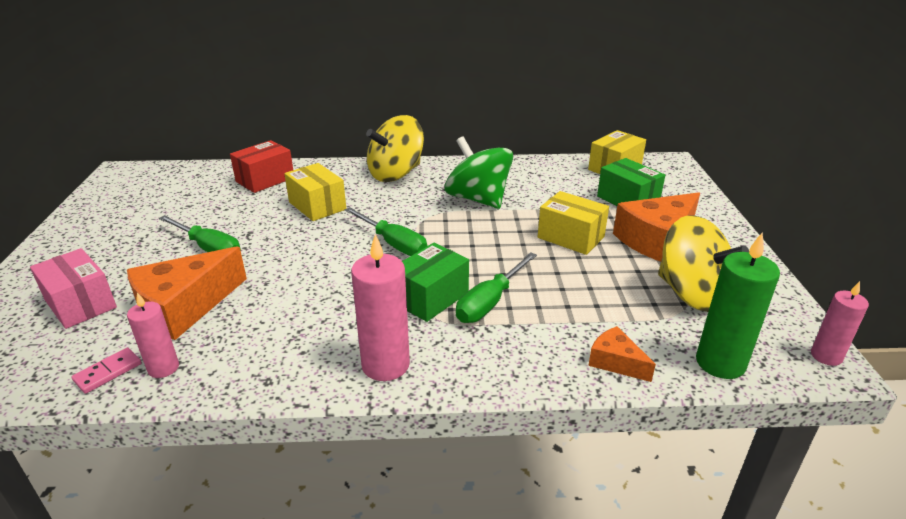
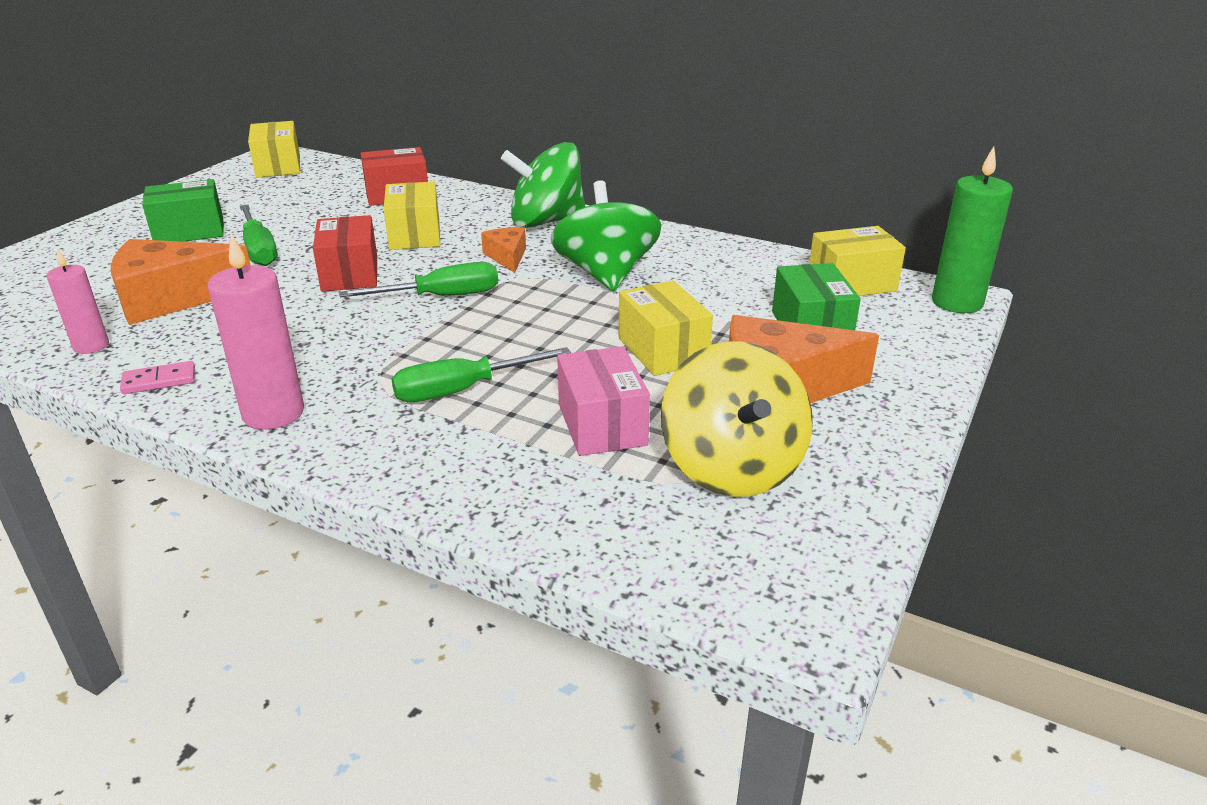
camera: 30 degrees right, 0 degrees up
pink box [30,248,117,329] -> pink box moved to [557,346,650,456]
pink domino [72,348,142,394] -> pink domino moved to [120,361,195,394]
green screwdriver [344,207,427,256] -> green screwdriver turned 90 degrees counterclockwise [339,262,498,297]
yellow spinning top [366,115,424,182] -> green spinning top [501,142,585,228]
green box [402,243,469,322] -> green box moved to [142,179,224,242]
orange cheese [588,326,656,382] -> orange cheese moved to [481,227,526,273]
green candle [696,232,780,379] -> green candle moved to [932,146,1013,313]
pink candle [811,281,869,366] -> none
none -> yellow box [248,121,300,178]
none -> red box [313,215,377,292]

